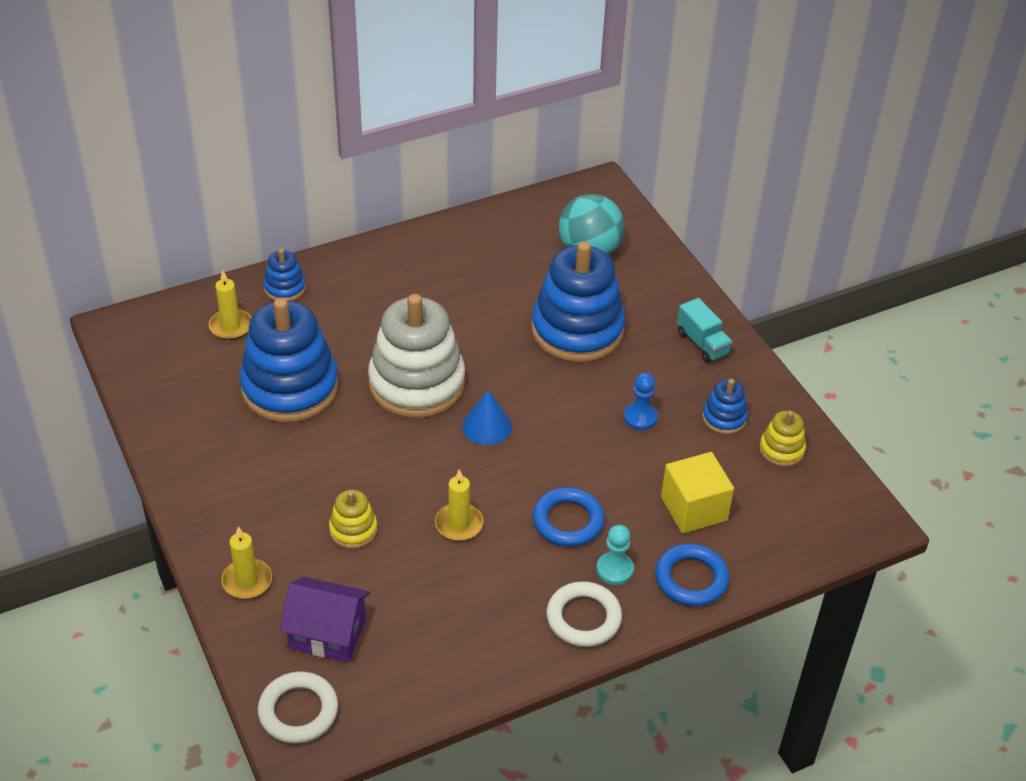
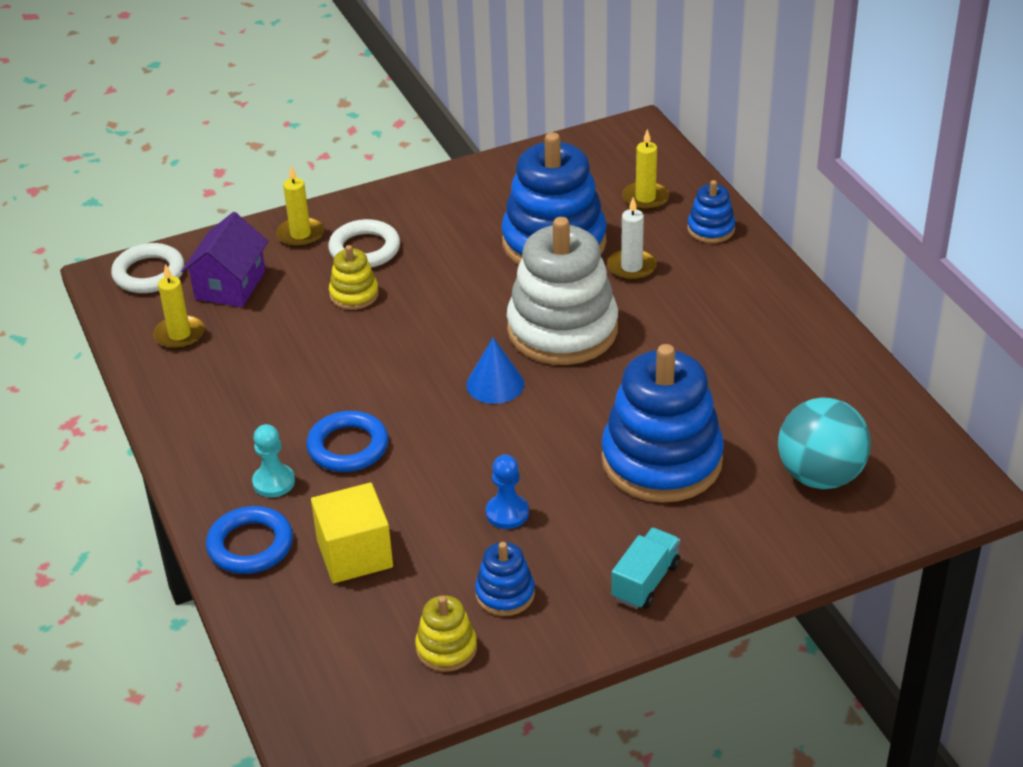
camera: 95 degrees right, 5 degrees down
yellow candle [435,469,484,541] -> yellow candle moved to [153,264,205,349]
white ring [546,581,622,647] -> white ring moved to [328,219,400,268]
turquoise truck [677,298,733,363] -> turquoise truck turned 150 degrees clockwise [611,528,680,609]
none -> white candle [607,197,657,281]

